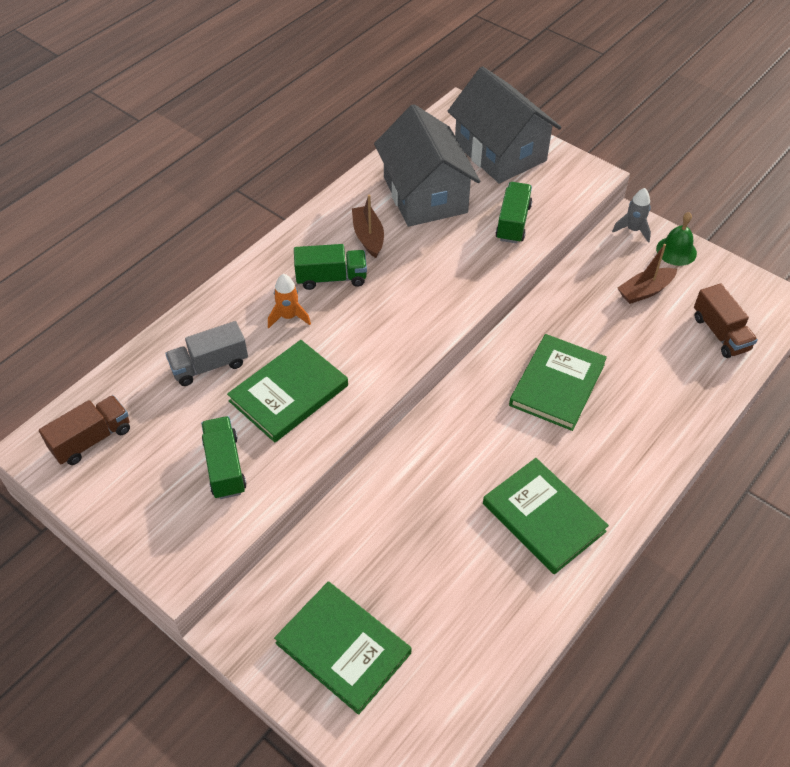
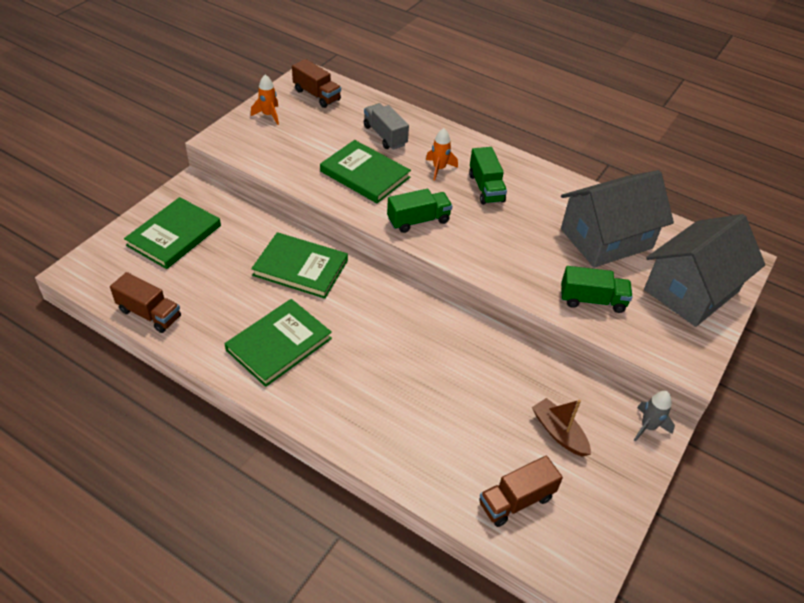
camera: 80 degrees right, 5 degrees down
green truck [201,416,247,499] -> green truck moved to [387,189,452,233]
brown boat [352,195,384,258] -> none
green book [509,334,607,431] -> green book moved to [251,232,348,299]
green bell [656,212,697,266] -> none
none -> brown truck [110,272,181,333]
none -> orange rocket [251,74,279,125]

